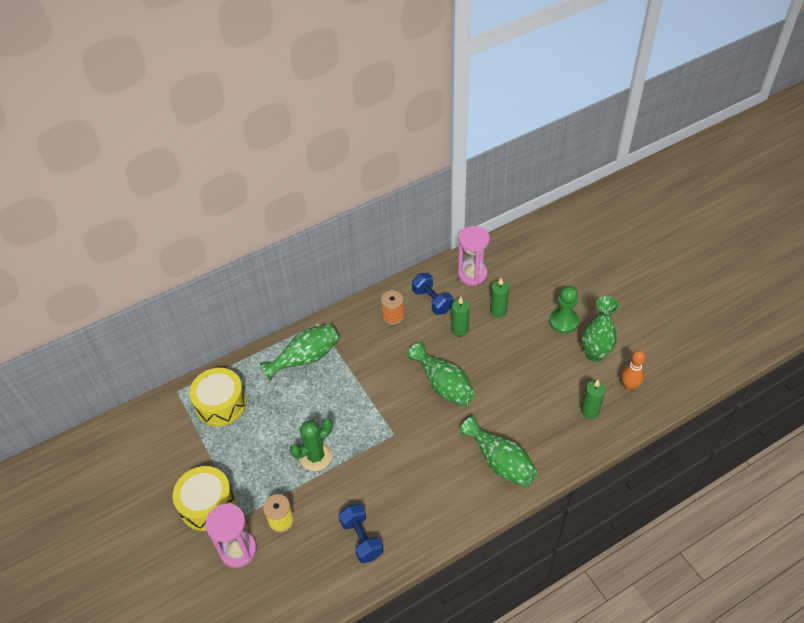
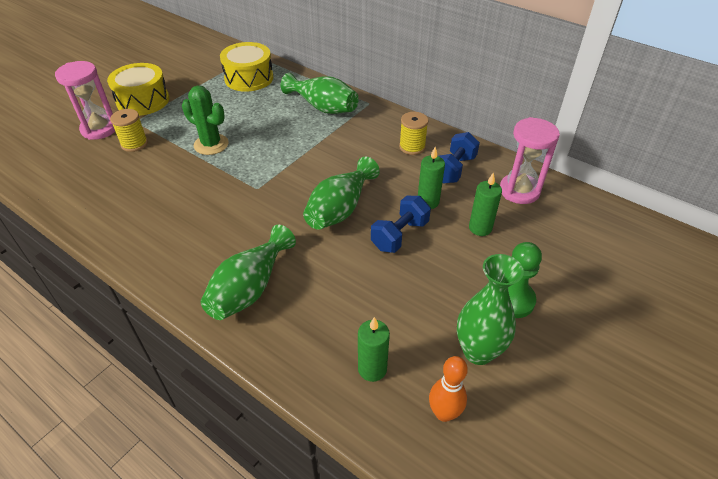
camera: 65 degrees right, 5 degrees down
blue dumbbell [338,504,384,563] -> blue dumbbell moved to [371,196,431,253]
orange spool [381,290,404,325] -> yellow spool [399,112,428,155]

